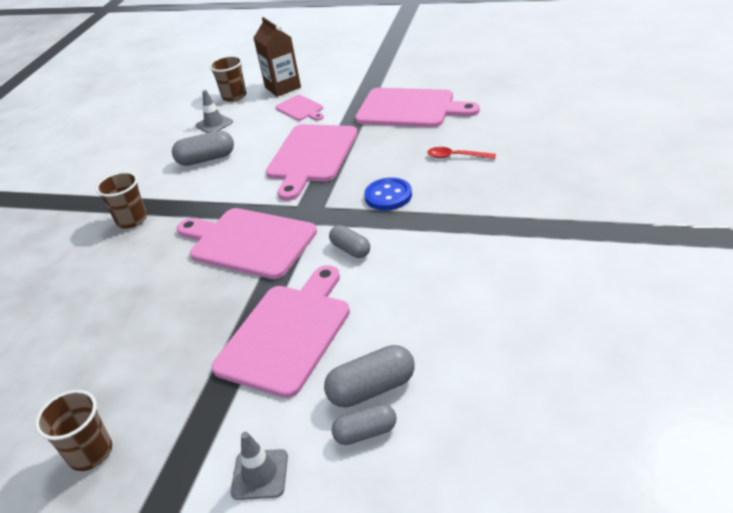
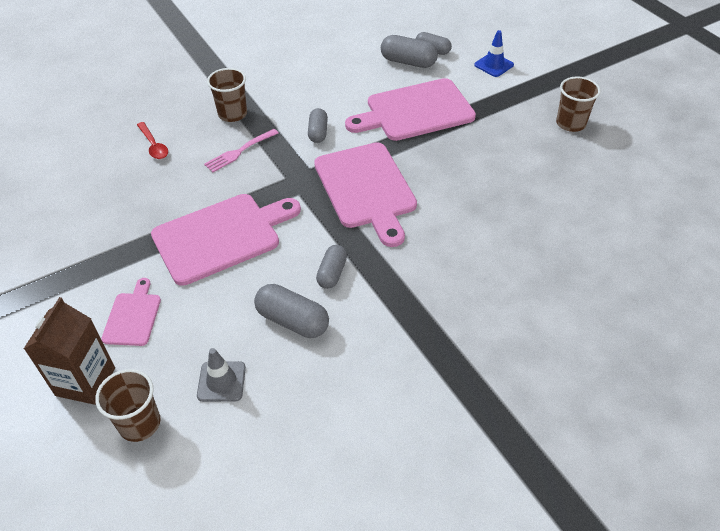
camera: 140 degrees left, 10 degrees up
brown cup [96,172,147,229] -> brown cup moved to [207,68,247,122]
grey traffic cone [231,432,288,500] -> blue traffic cone [474,30,514,77]
pink cutting board [355,88,480,127] -> none
blue button [364,177,412,210] -> pink fork [204,129,278,172]
none -> grey capsule [316,245,347,289]

